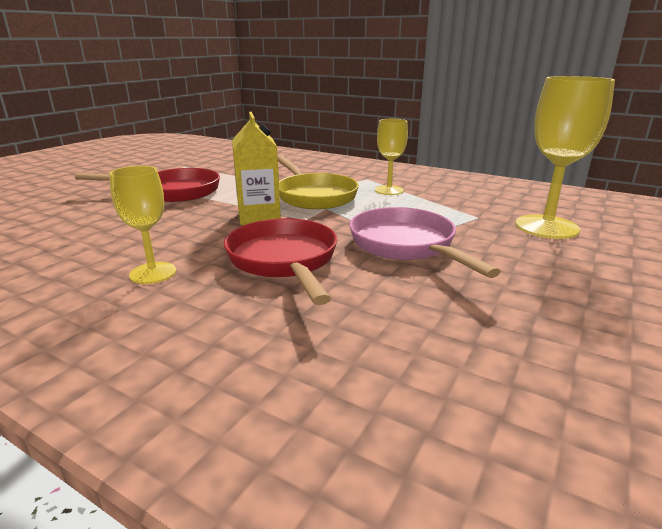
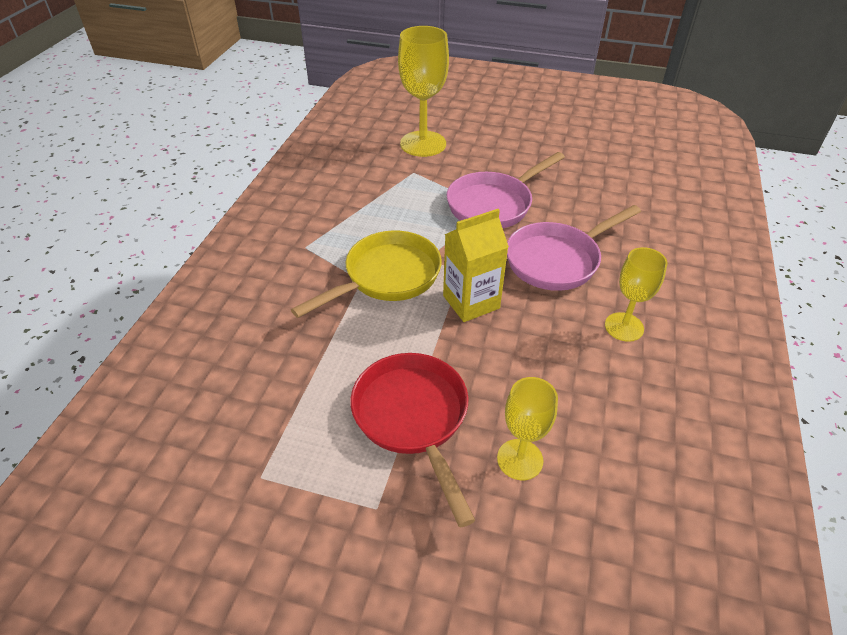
camera: 105 degrees left, 20 degrees up
red pan [224,218,337,305] -> pink pan [507,205,641,291]
yellow goblet [375,119,408,195] -> yellow goblet moved to [497,377,558,480]

